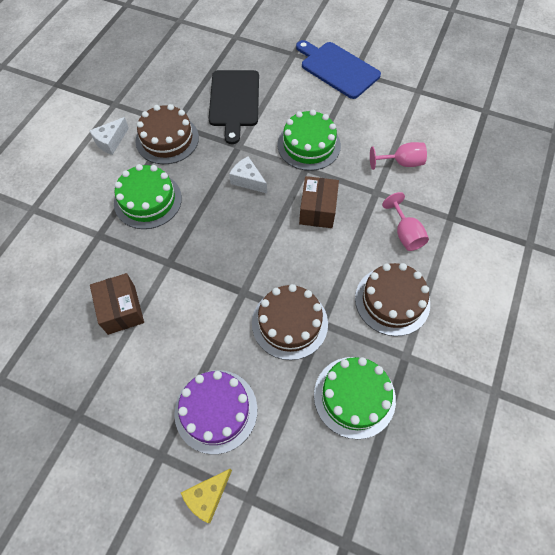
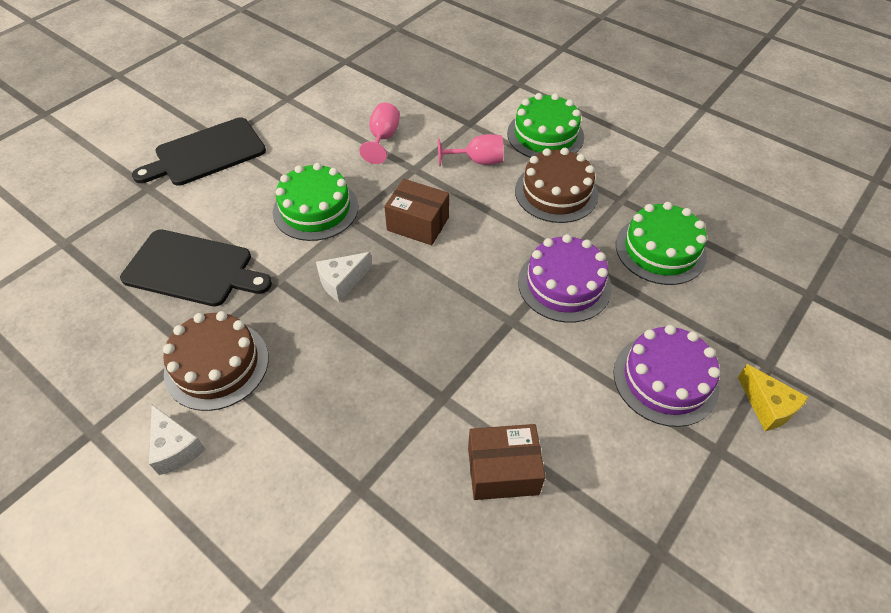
camera: 75 degrees left, 10 degrees down
green cake [114,164,182,229] -> green cake moved to [507,93,584,158]
brown cake [252,284,328,360] -> purple cake [518,234,612,323]
blue cutting board [296,40,381,99] -> black cutting board [132,117,266,186]

